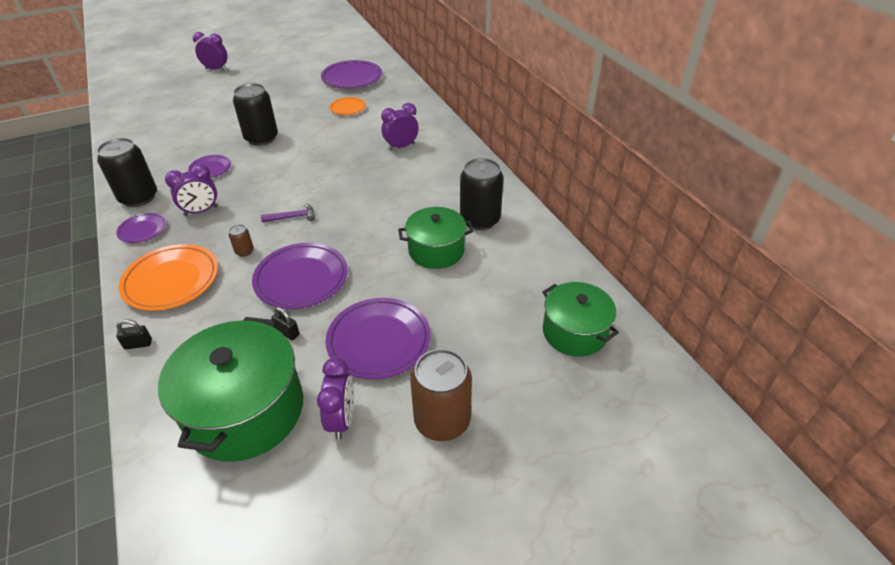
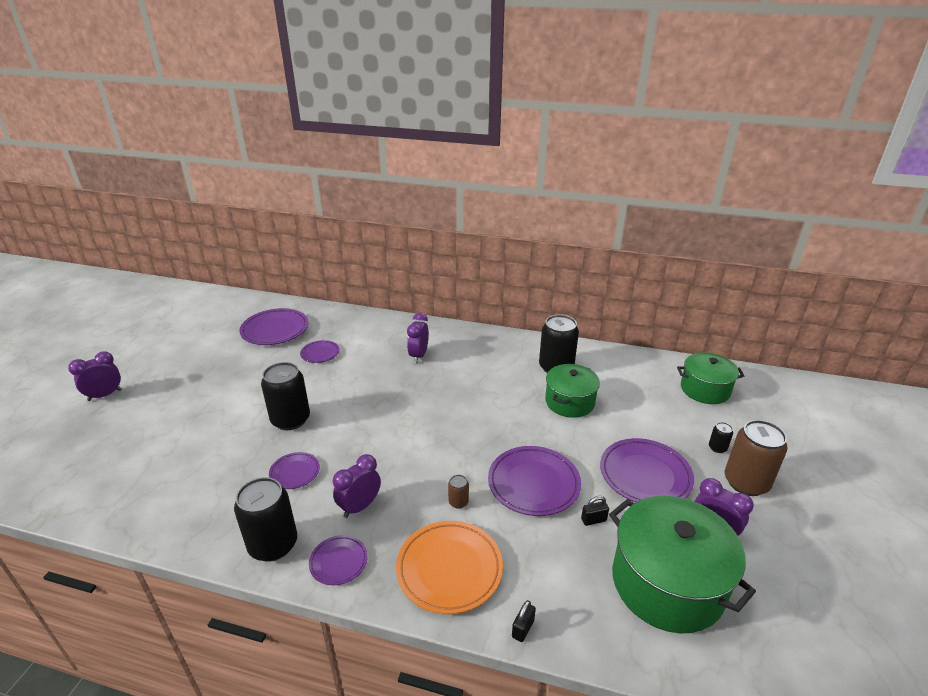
camera: 50 degrees left, 10 degrees down
purple clock [165,164,218,216] -> purple clock turned 150 degrees counterclockwise [333,454,381,518]
purple hammer [261,203,315,223] -> none
orange plate [330,97,366,115] -> purple plate [300,340,340,363]
none -> black can [709,422,733,453]

